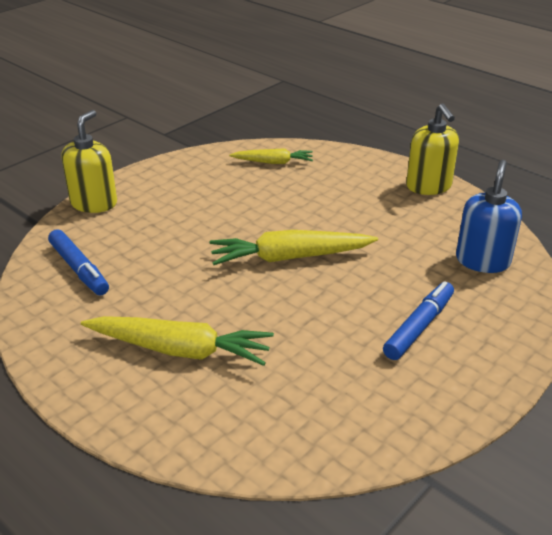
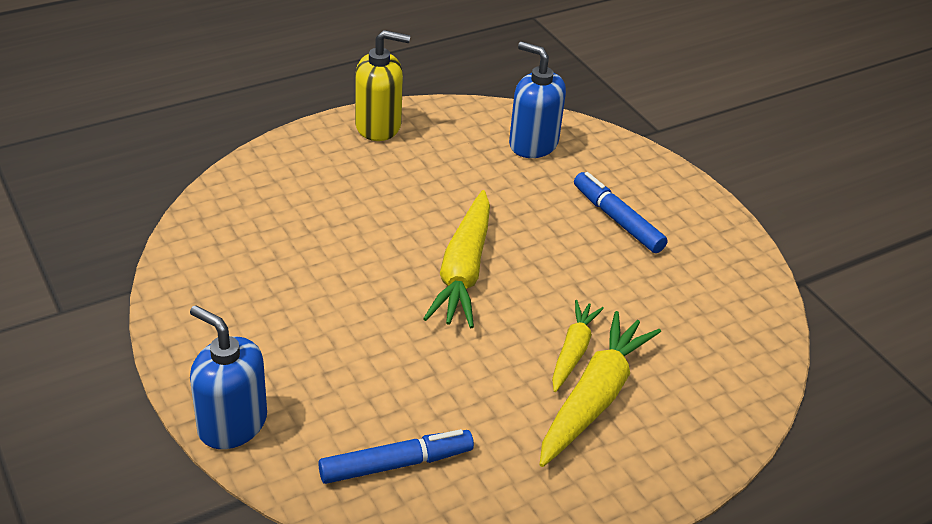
camera: 75 degrees left, 5 degrees up
yellow soap dispenser [61,110,117,213] -> blue soap dispenser [190,305,267,449]
yellow carrot [229,148,313,164] -> yellow carrot moved to [552,300,604,392]

